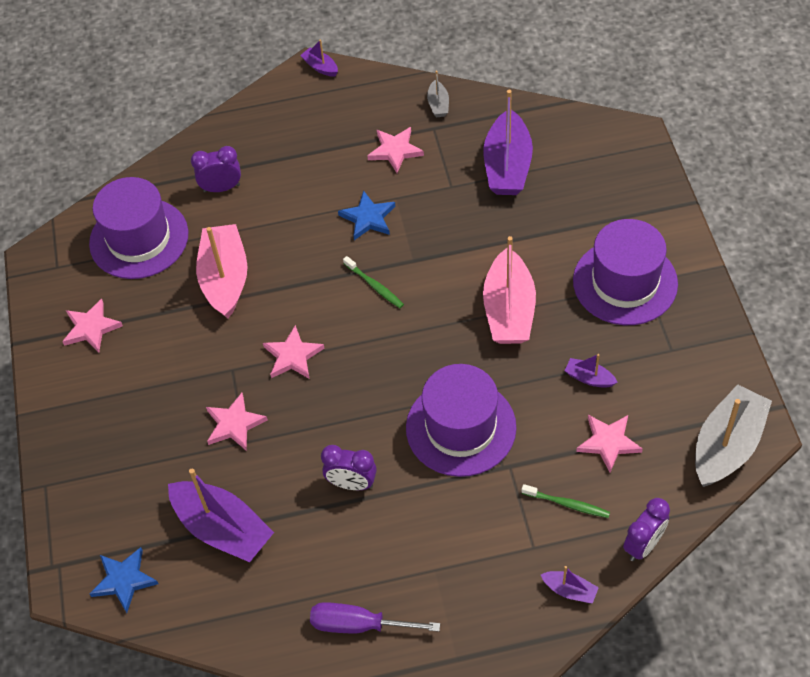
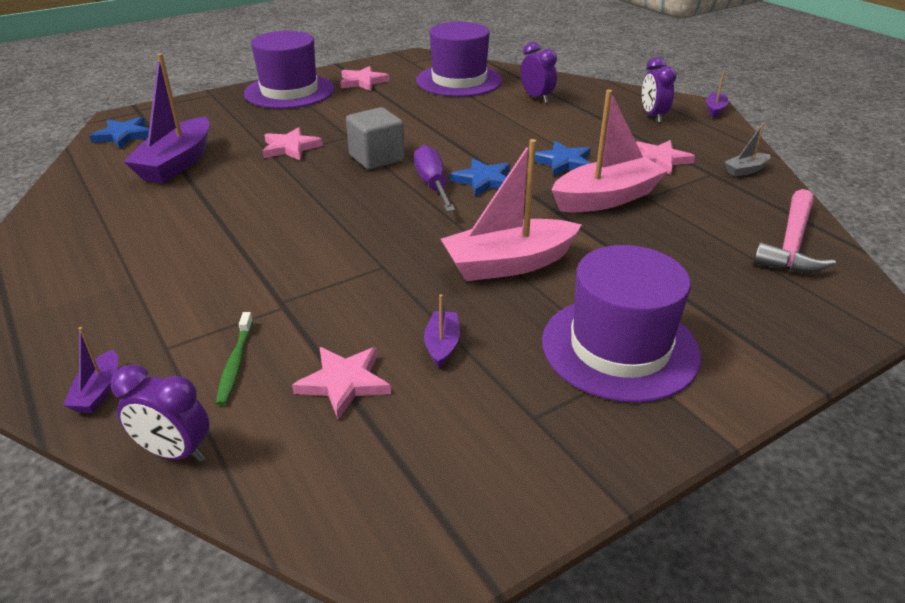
camera: 65 degrees right, 20 degrees down
pink boat [196,224,248,319] -> pink boat moved to [552,90,668,213]
pink star [263,325,324,379] -> grey cube [346,107,405,170]
purple screwdriver [310,602,440,633] -> purple screwdriver moved to [414,145,455,212]
purple clock [321,445,377,490] -> purple clock moved to [642,57,677,123]
green toothbrush [343,256,404,308] -> blue star [450,158,510,197]
purple hat [406,364,517,477] -> purple hat moved to [244,31,334,109]
purple boat [483,89,533,195] -> none
grey boat [695,384,772,487] -> none
none -> pink hammer [753,189,836,273]

